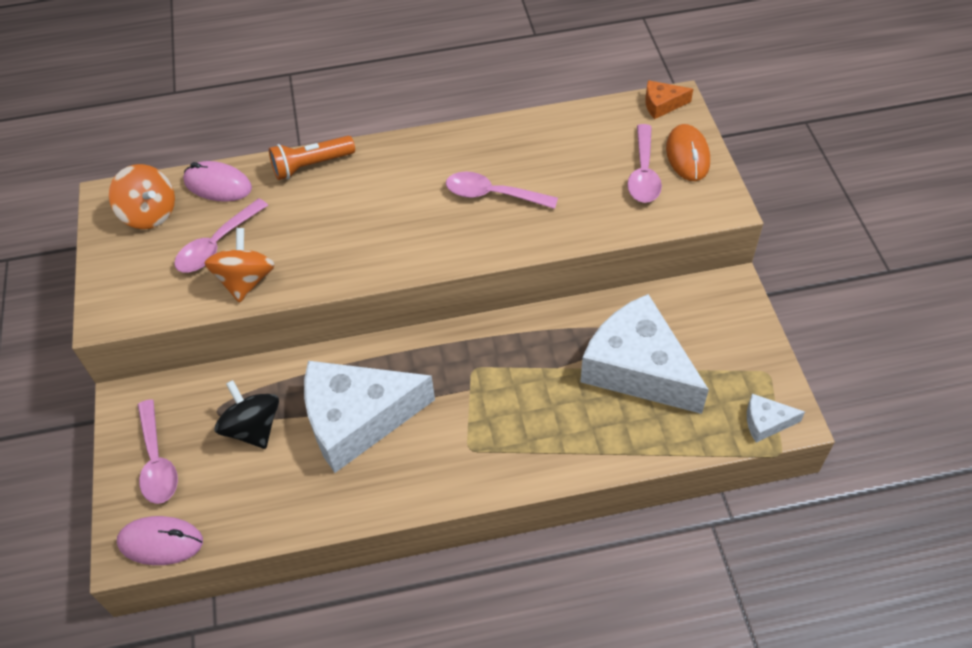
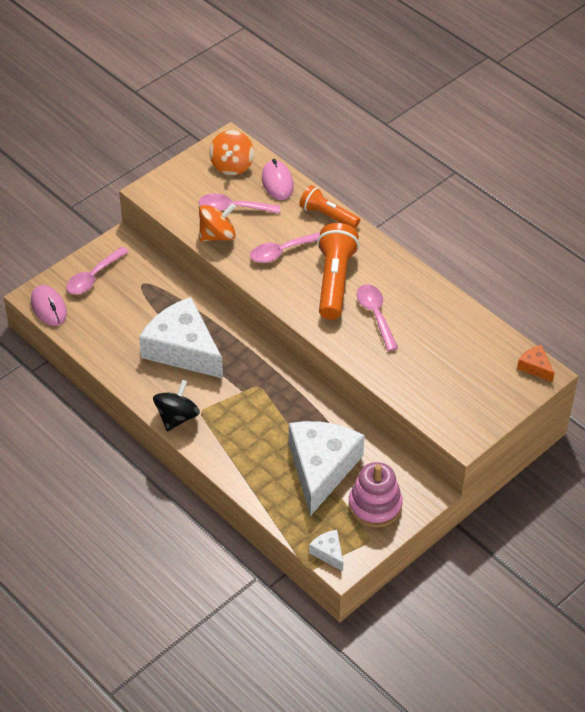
camera: 55 degrees right, 5 degrees down
black spinning top [215,380,279,449] -> black spinning top moved to [153,380,200,432]
pink spoon [627,124,662,203] -> pink spoon moved to [250,232,320,263]
orange mouse [666,124,710,181] -> none
none -> orange flashlight [317,223,359,320]
none -> pink stacking toy [348,462,403,528]

